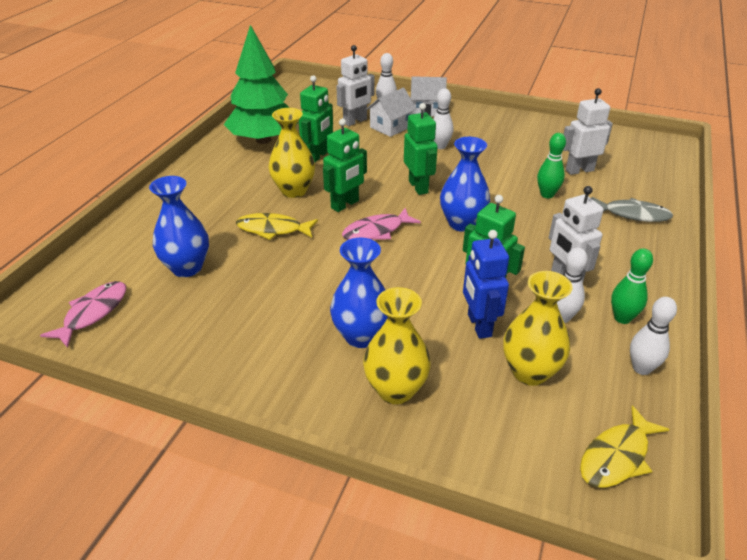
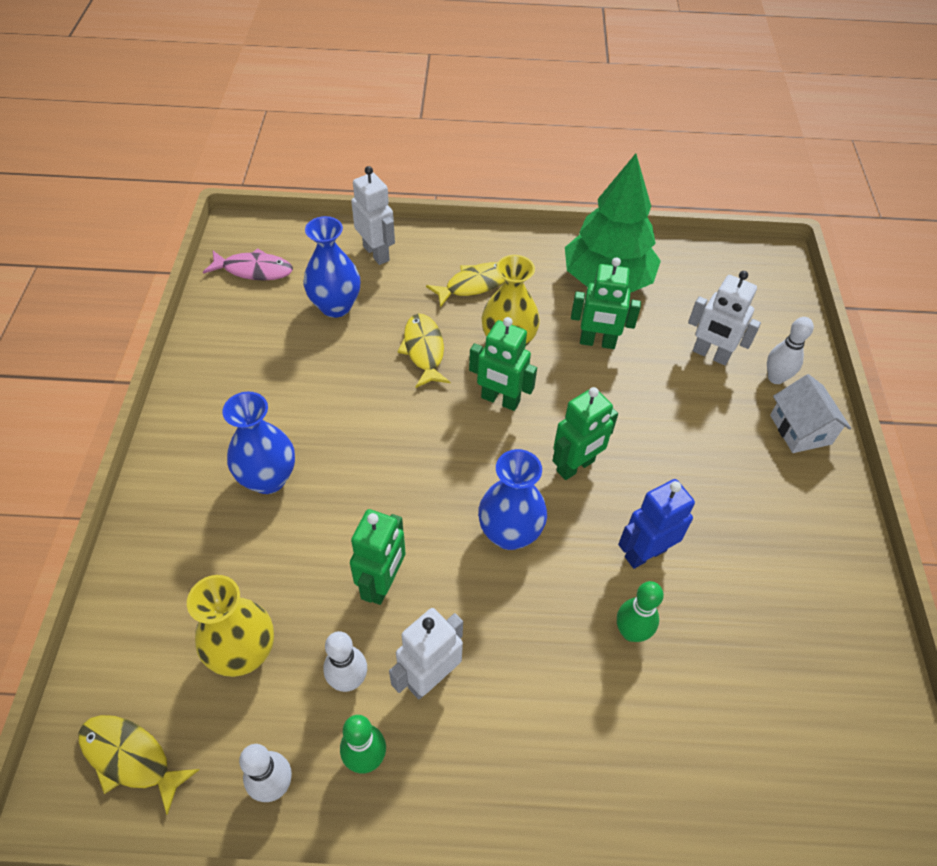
camera: 70 degrees right, 15 degrees up
pink fish [342,208,421,240] -> none
yellow vase [363,287,431,404] -> none
white house [366,88,417,137] -> none
white bowling pin [433,88,454,149] -> none
blue robot [463,230,509,339] -> blue robot moved to [618,479,695,569]
white robot [563,88,613,175] -> white robot moved to [351,166,395,265]
grey fish [591,197,673,222] -> none
none -> yellow fish [426,262,505,308]

